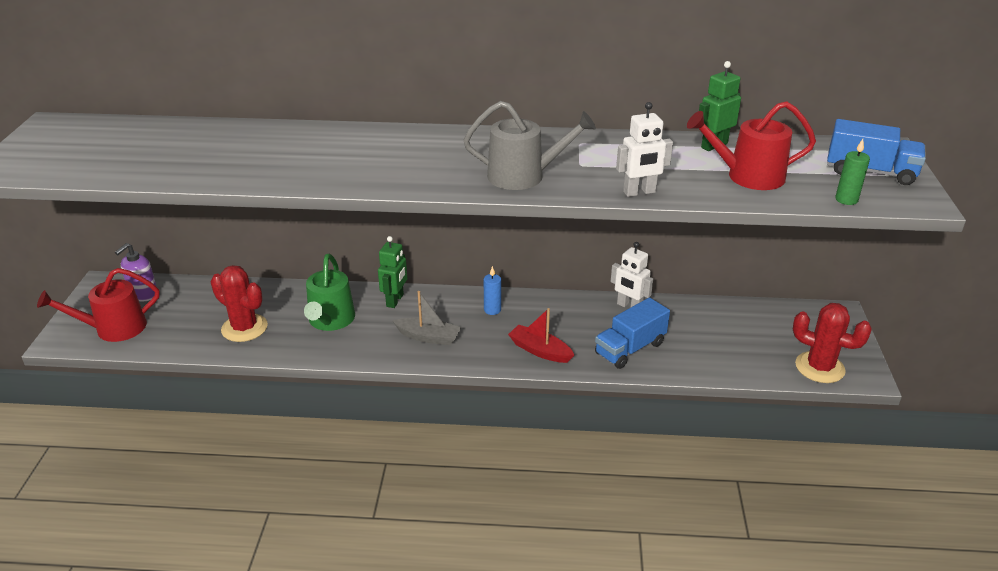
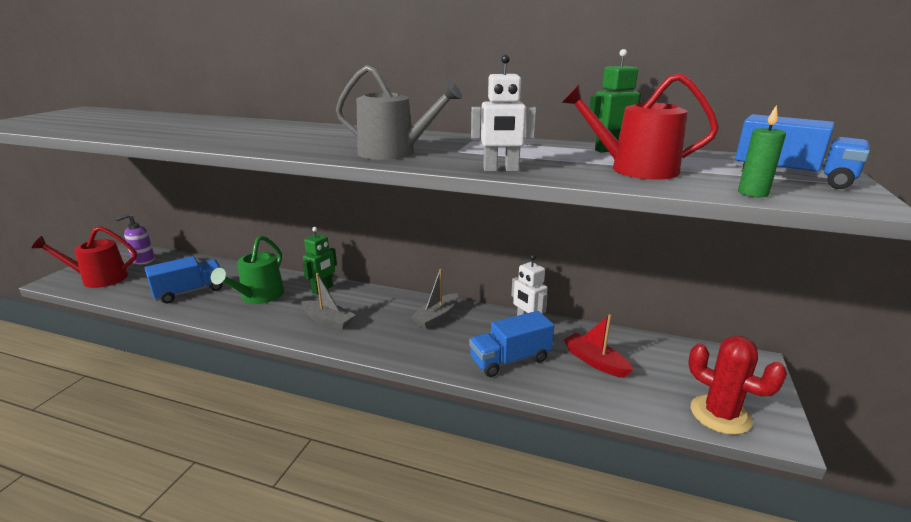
camera: 15 degrees right, 10 degrees down
red cactus [211,265,268,342] -> blue truck [145,256,222,303]
blue candle [484,266,501,315] -> none
red boat [508,308,574,363] -> red boat moved to [564,314,633,378]
none -> grey boat [411,269,458,329]

